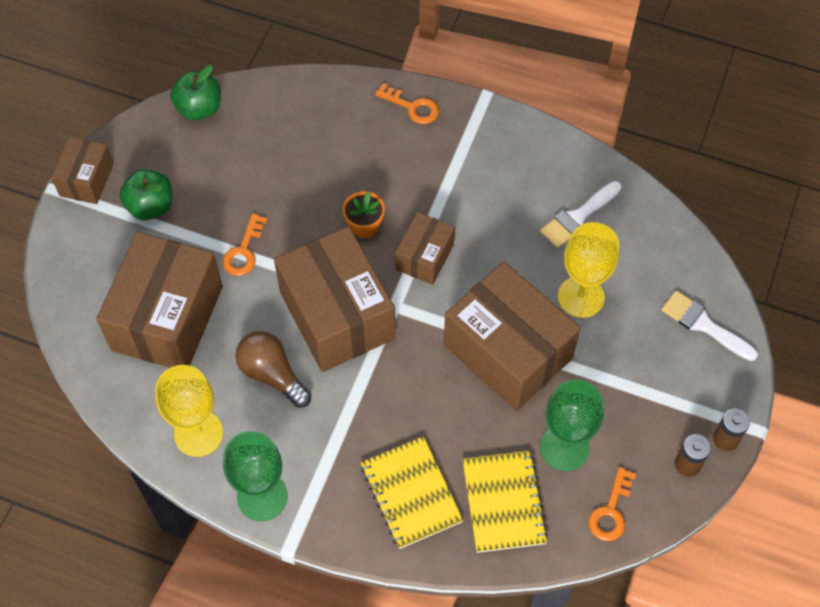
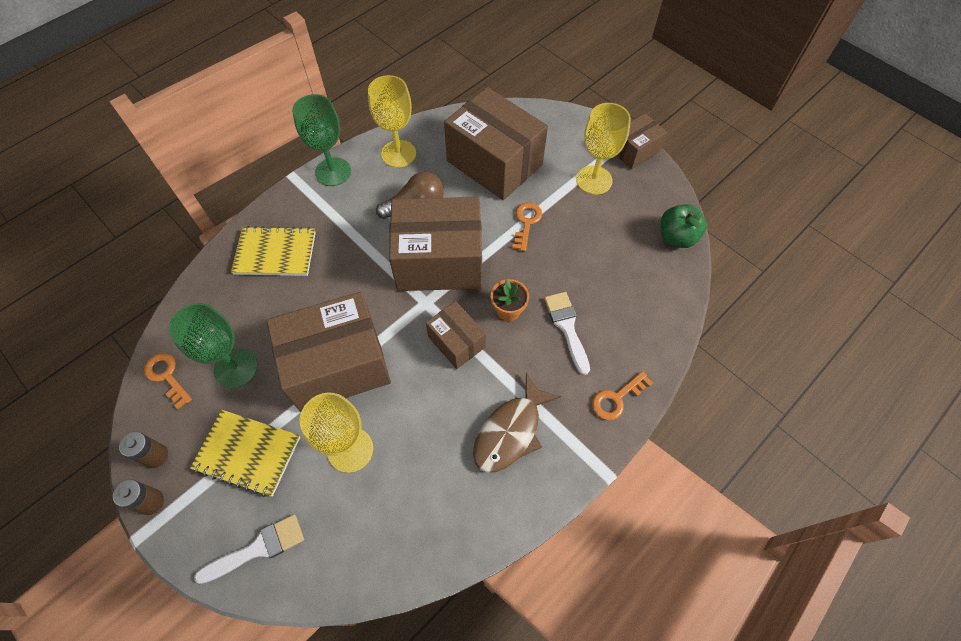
camera: 115 degrees right, 0 degrees up
brown box [51,137,114,204] -> brown box turned 75 degrees counterclockwise [616,113,667,169]
green apple [119,169,172,220] -> yellow goblet [576,103,631,195]
orange key [222,213,268,276] -> orange key turned 60 degrees clockwise [512,202,542,251]
yellow notebook [462,450,548,553] -> yellow notebook moved to [190,410,300,497]
white brush [540,181,622,248] -> white brush moved to [544,292,590,375]
none -> brown fish [473,373,561,473]

